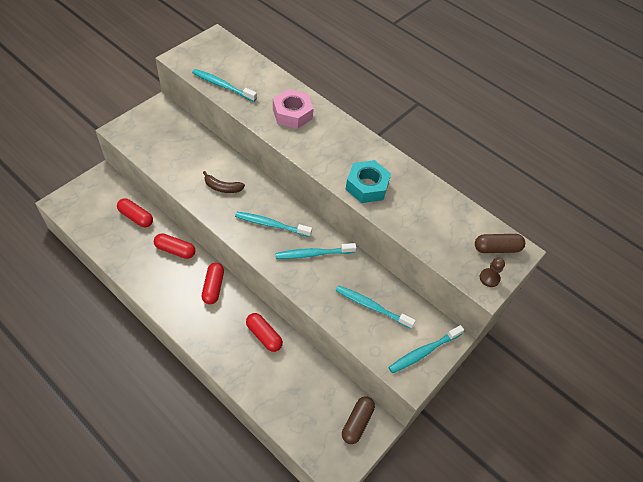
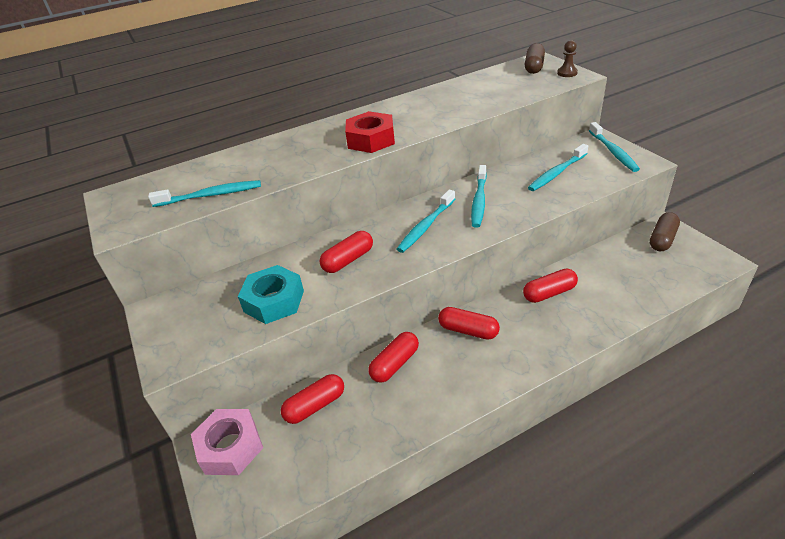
camera: 60 degrees left, 15 degrees down
turquoise toothbrush [192,69,257,102] -> turquoise toothbrush turned 150 degrees counterclockwise [148,180,261,207]
brown banana [203,171,245,193] -> red capsule [320,231,373,273]
pink nut [273,89,314,129] -> pink nut moved to [191,409,263,475]
brown capsule [342,396,375,444] -> brown capsule turned 75 degrees clockwise [650,212,680,251]
turquoise nut [346,160,391,203] -> turquoise nut moved to [238,265,304,324]
none -> red nut [345,111,395,153]

